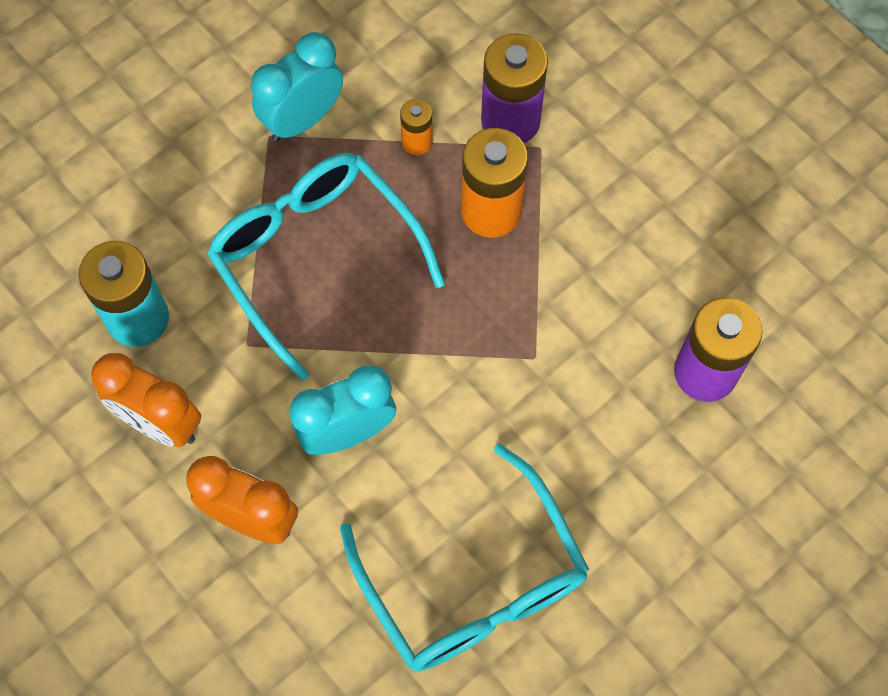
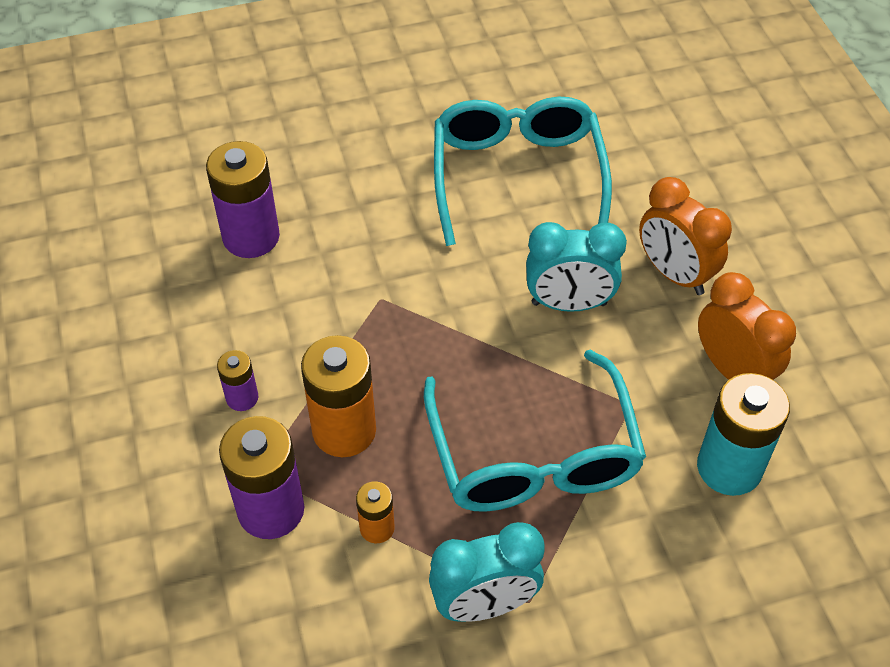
camera: 155 degrees left, 15 degrees down
none -> purple battery [217,350,258,411]

